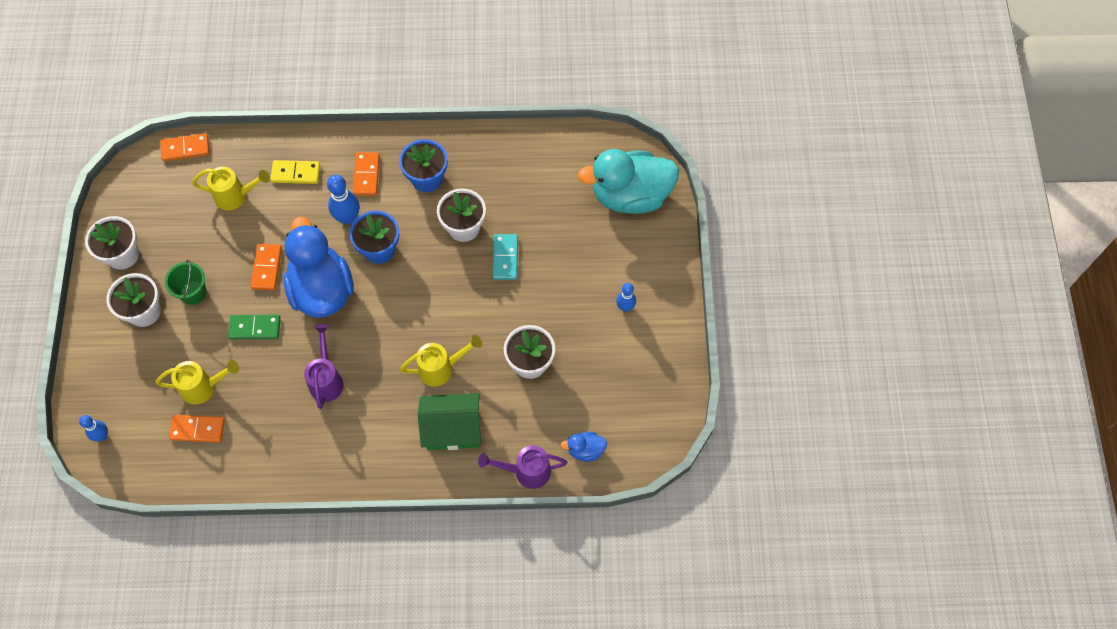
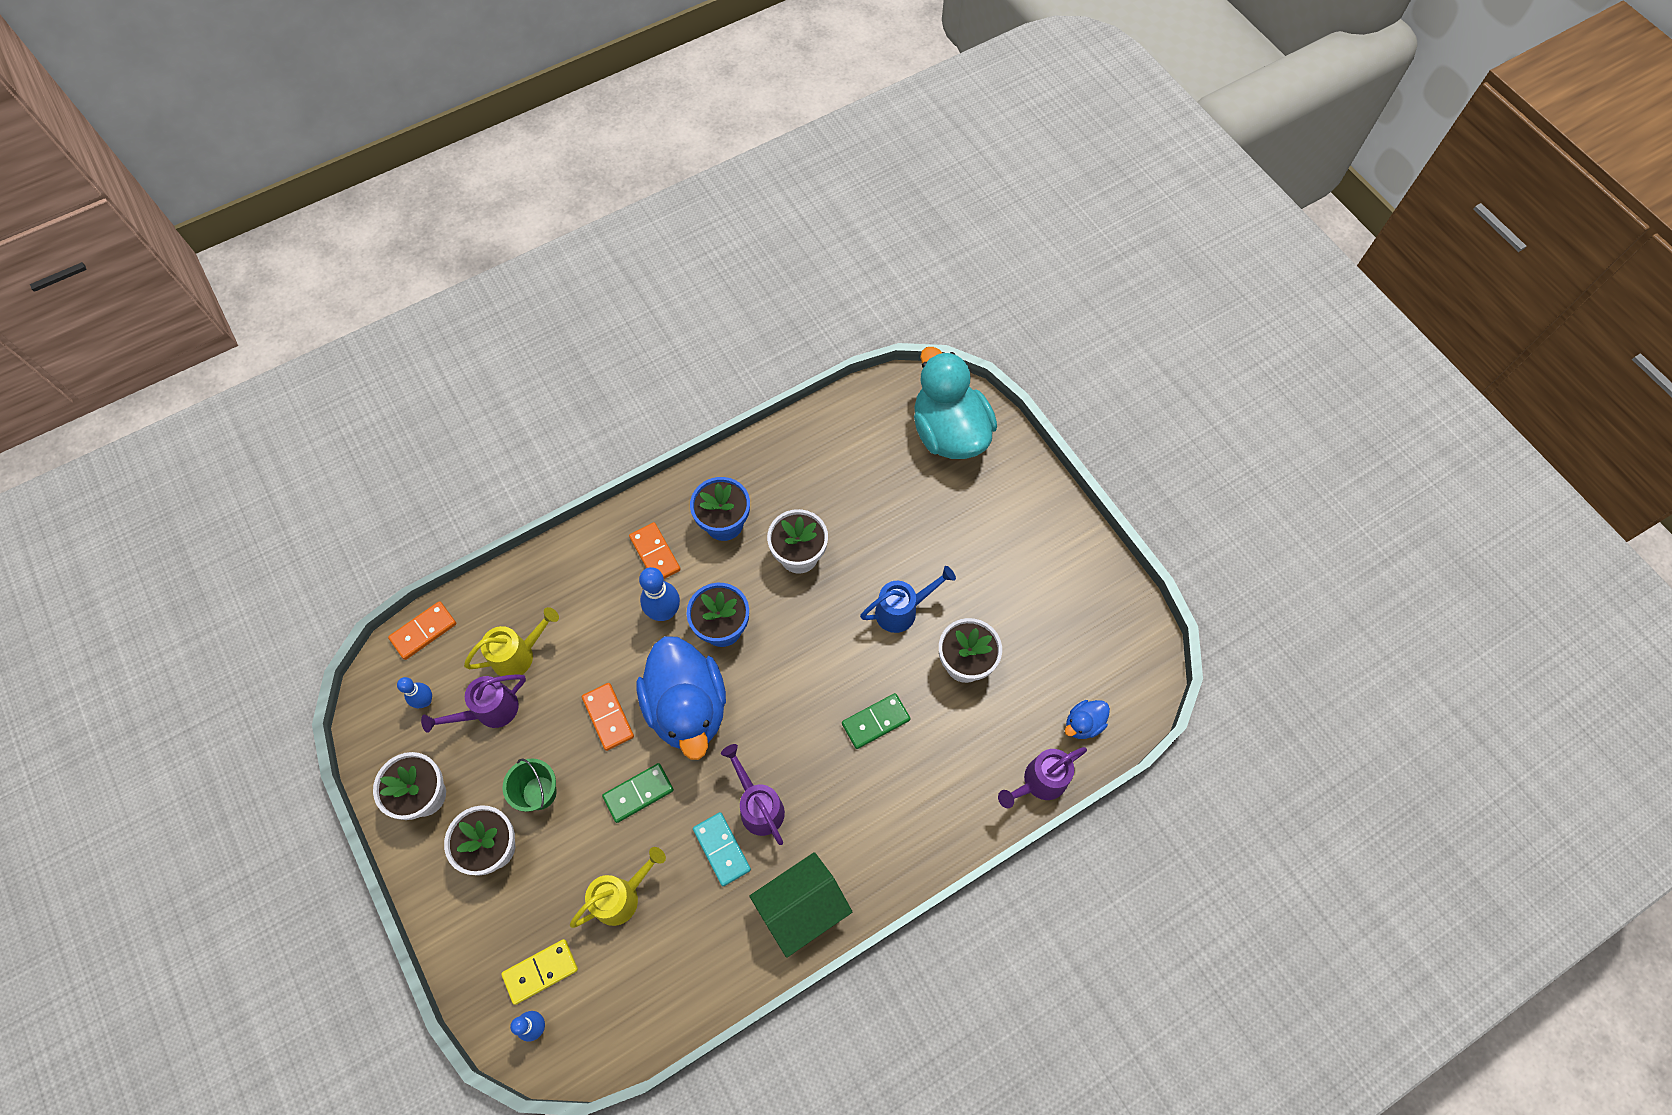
camera: 30 degrees left, 0 degrees up
orange domino [169,415,225,443] -> none
yellow domino [270,160,320,184] -> yellow domino moved to [501,939,578,1005]
blue duck [283,217,354,318] -> blue duck turned 150 degrees counterclockwise [637,636,726,760]
yellow watering can [400,335,482,386] -> green domino [842,693,911,749]
green house [418,393,481,450] -> green house moved to [749,852,852,958]
turquoise domino [493,234,518,280] -> turquoise domino moved to [693,812,751,886]
turquoise duck [578,149,679,214] -> turquoise duck turned 105 degrees clockwise [914,347,997,459]
blue bowling pin [616,283,636,312] -> blue bowling pin moved to [397,677,432,708]
none -> purple watering can [421,674,526,733]
none -> blue watering can [860,566,956,633]

